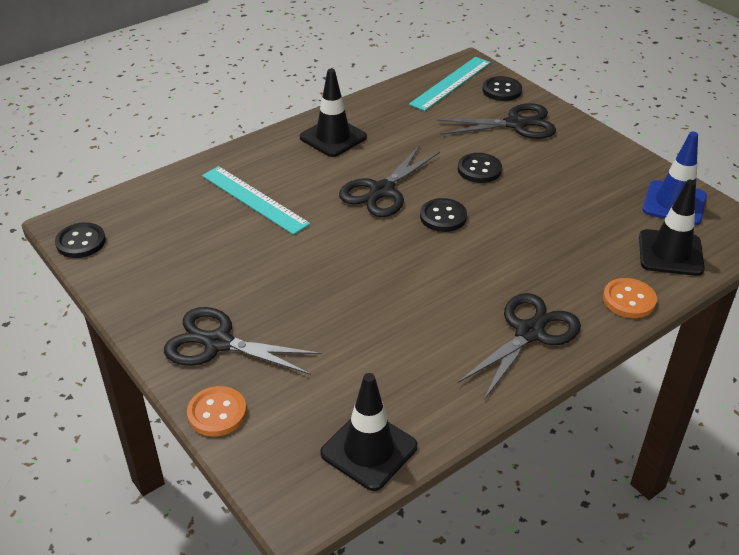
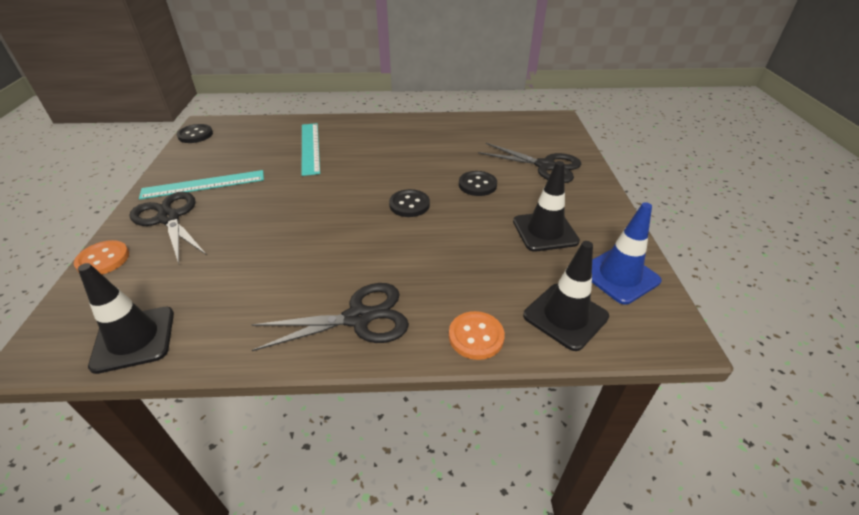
camera: 35 degrees right, 0 degrees up
black traffic cone [299,69,367,157] -> black traffic cone moved to [513,161,580,252]
black scissors [339,145,440,217] -> none
turquoise ruler [409,57,491,111] -> turquoise ruler moved to [139,170,264,200]
black button [482,76,522,101] -> none

